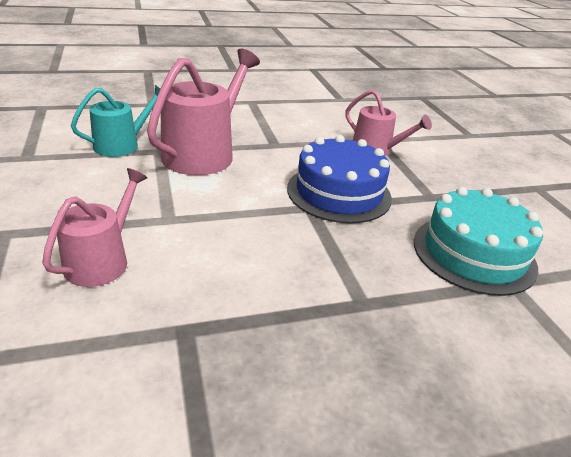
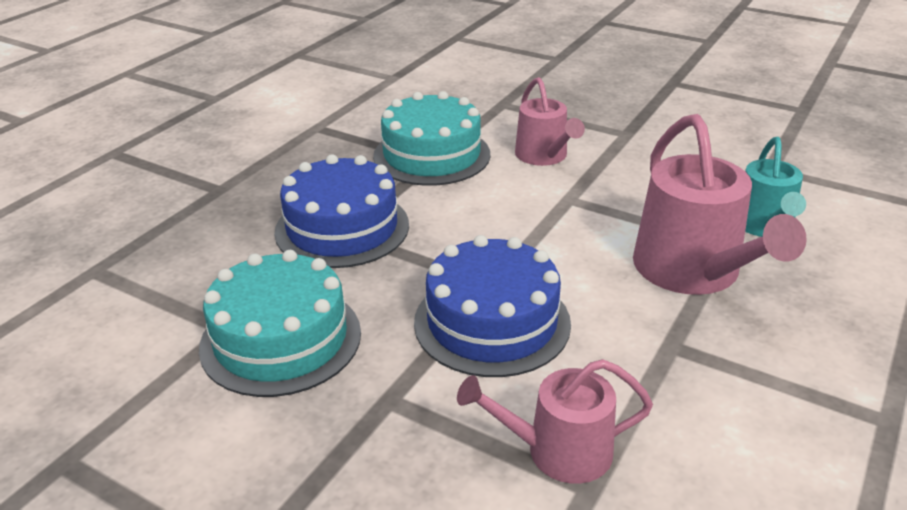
camera: 140 degrees right, 0 degrees up
none -> blue cake [274,154,409,268]
none -> turquoise cake [373,91,490,186]

